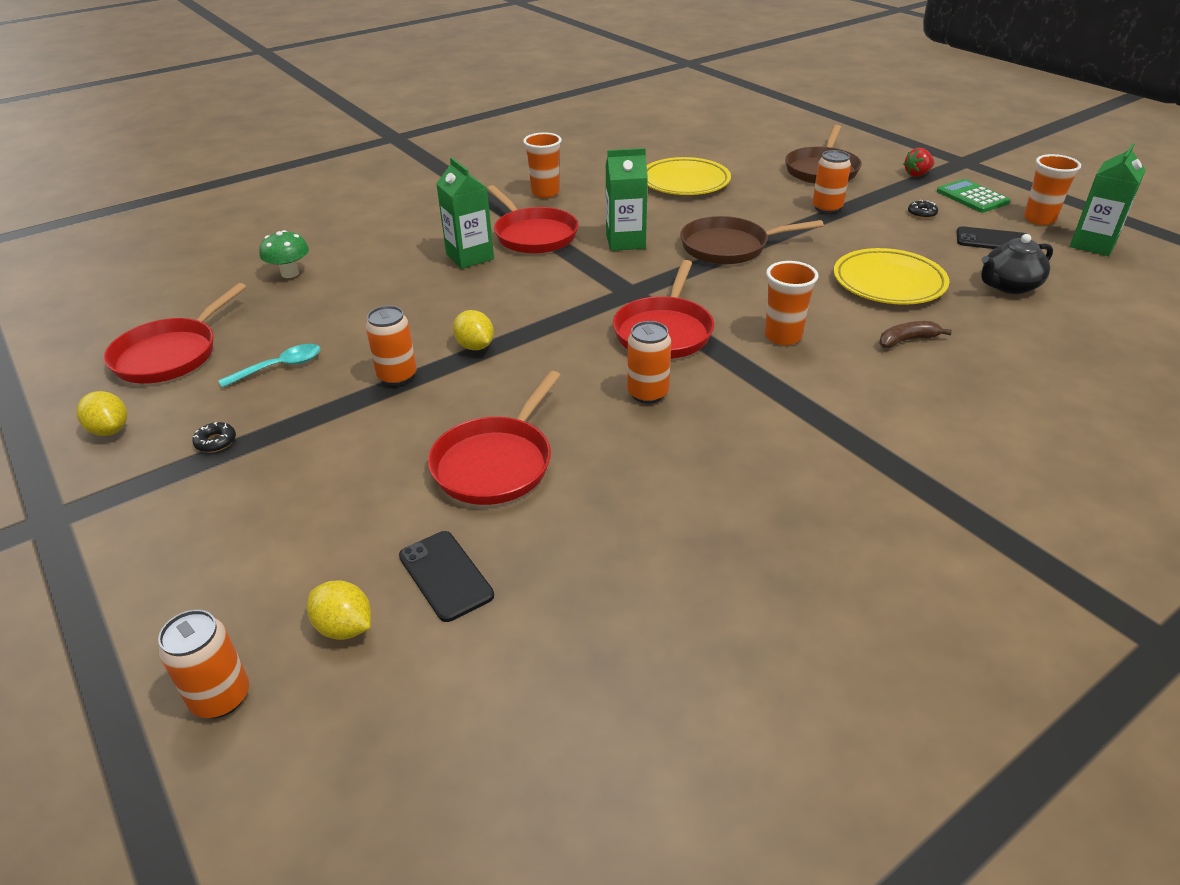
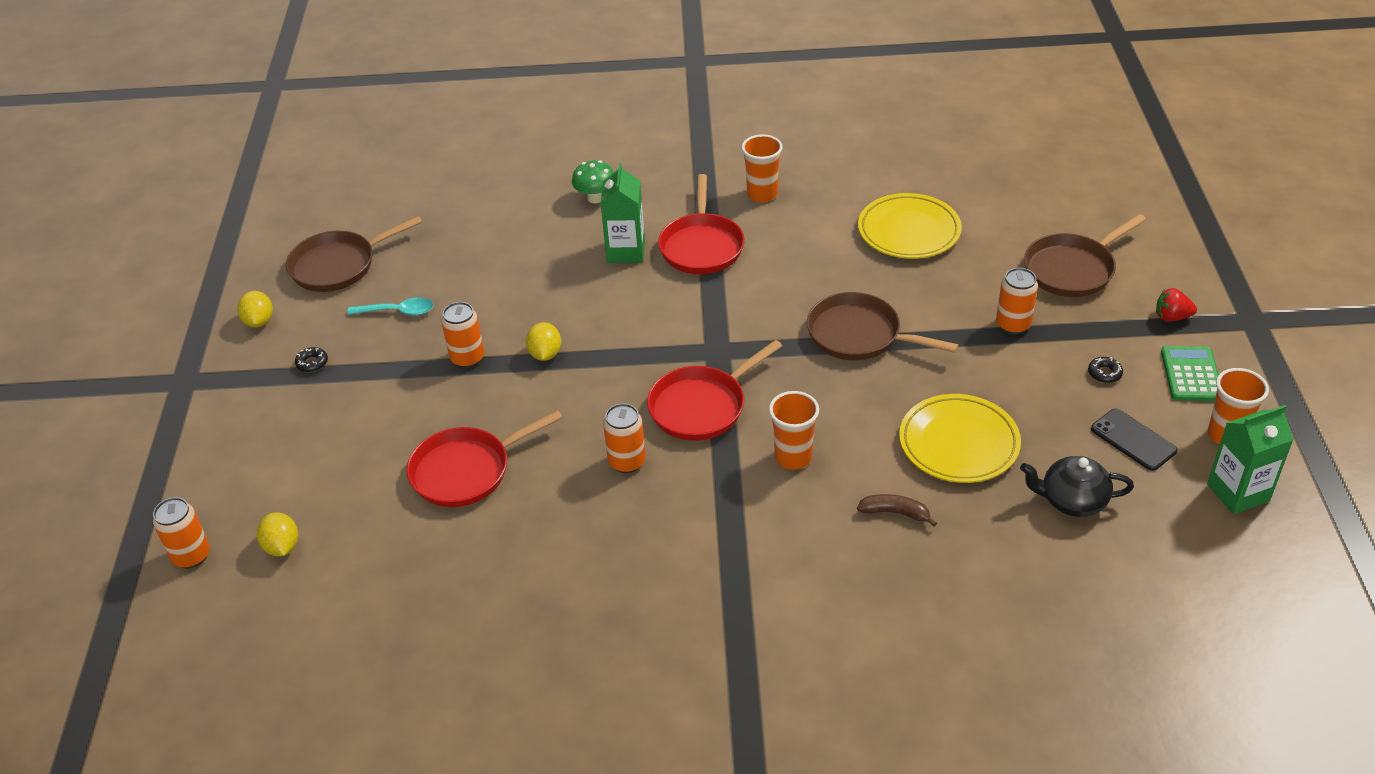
camera: 35 degrees right, 5 degrees up
red pan [104,283,246,383] -> brown pan [286,216,422,292]
green mushroom [259,230,309,278] -> green mushroom moved to [572,160,614,203]
black phone [399,531,494,622] -> none
green carton [606,148,648,251] -> none

